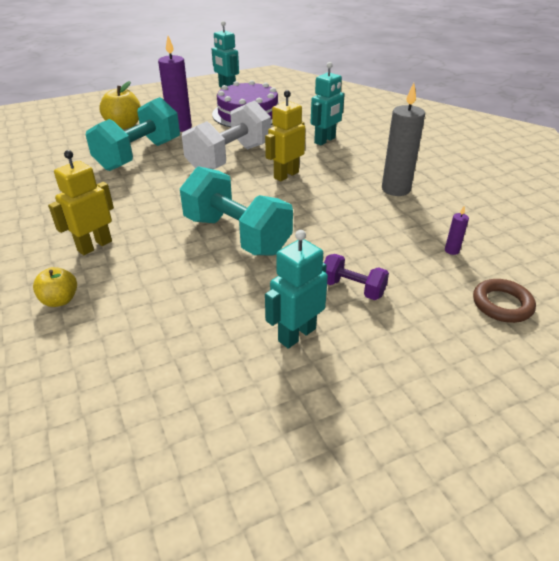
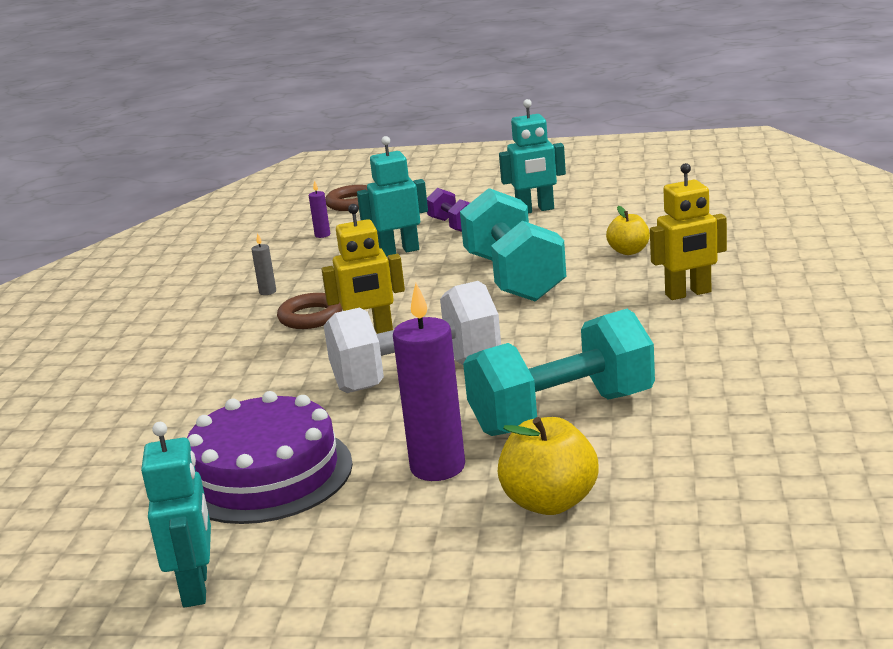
camera: 145 degrees left, 15 degrees down
yellow apple [33,267,77,307] -> yellow apple moved to [606,206,650,255]
turquoise robot [311,62,345,146] -> turquoise robot moved to [357,136,428,257]
grey candle [382,83,425,196] -> grey candle [251,233,276,295], size x0.42
none -> brown ring [277,293,342,329]

